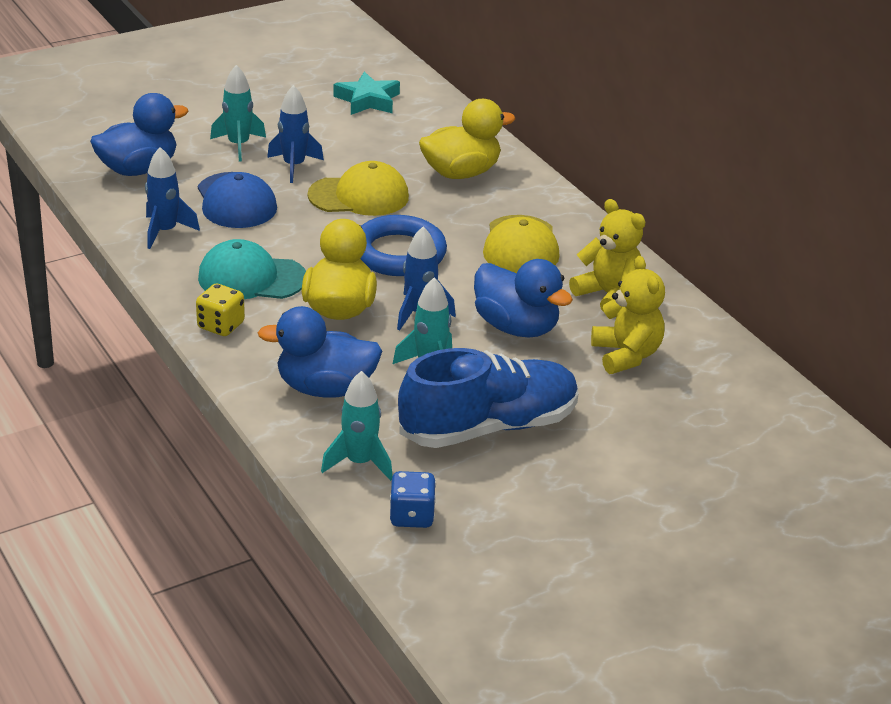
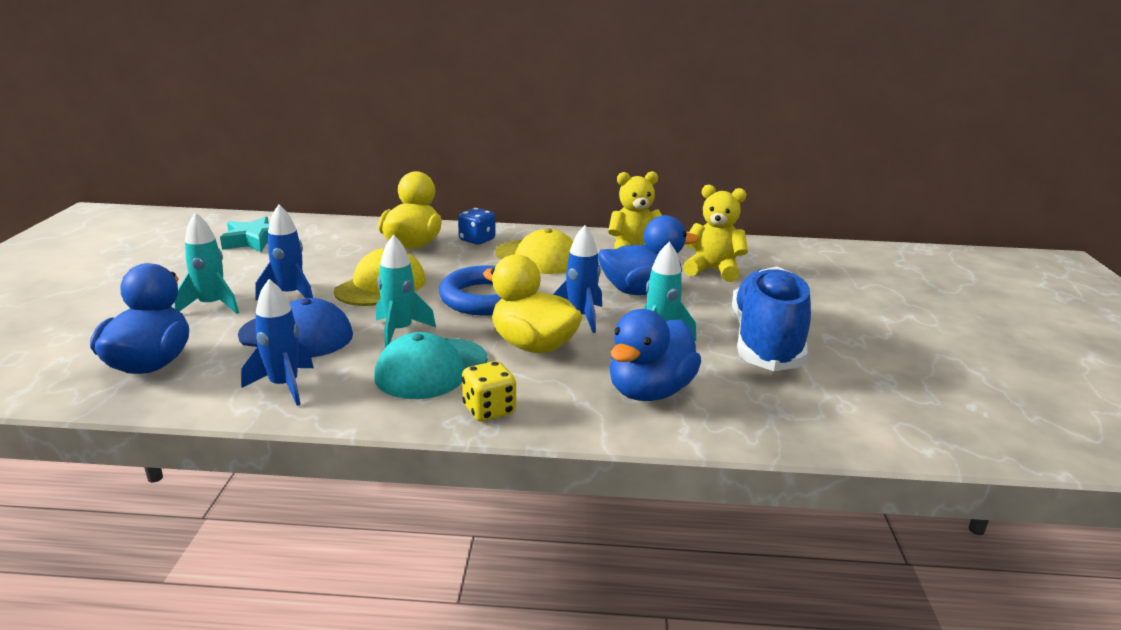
camera: 55 degrees left, 10 degrees down
turquoise rocket [321,371,393,481] -> turquoise rocket moved to [376,234,436,348]
blue dice [390,471,436,528] -> blue dice moved to [458,208,495,245]

